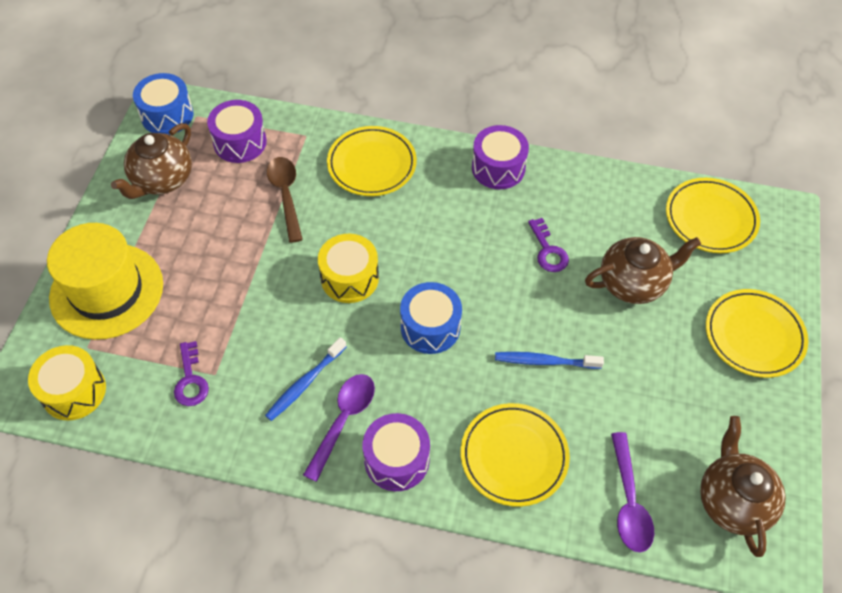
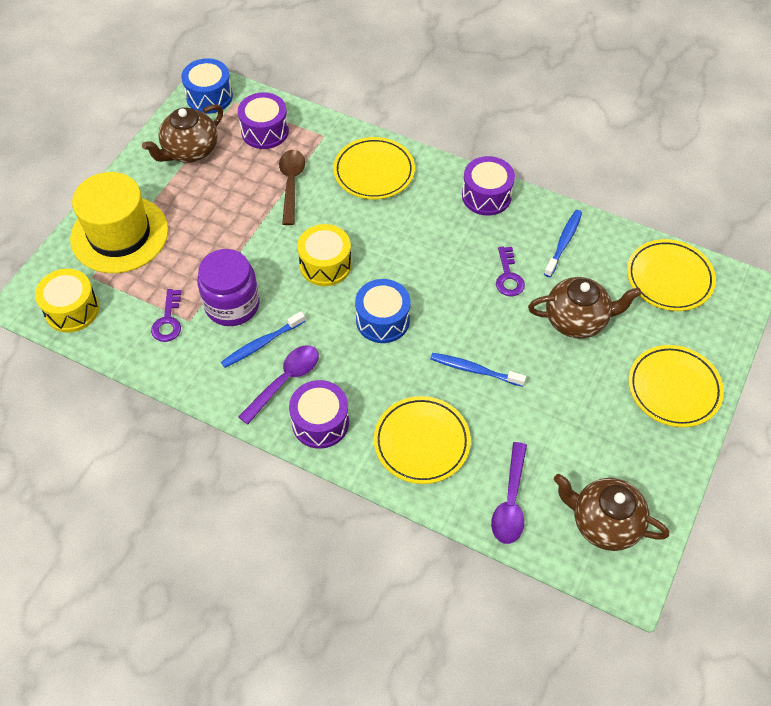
camera: 15 degrees right, 0 degrees up
brown teapot [700,416,786,557] -> brown teapot turned 75 degrees counterclockwise [554,474,669,551]
none -> purple jar [197,249,260,326]
none -> blue toothbrush [544,210,582,277]

